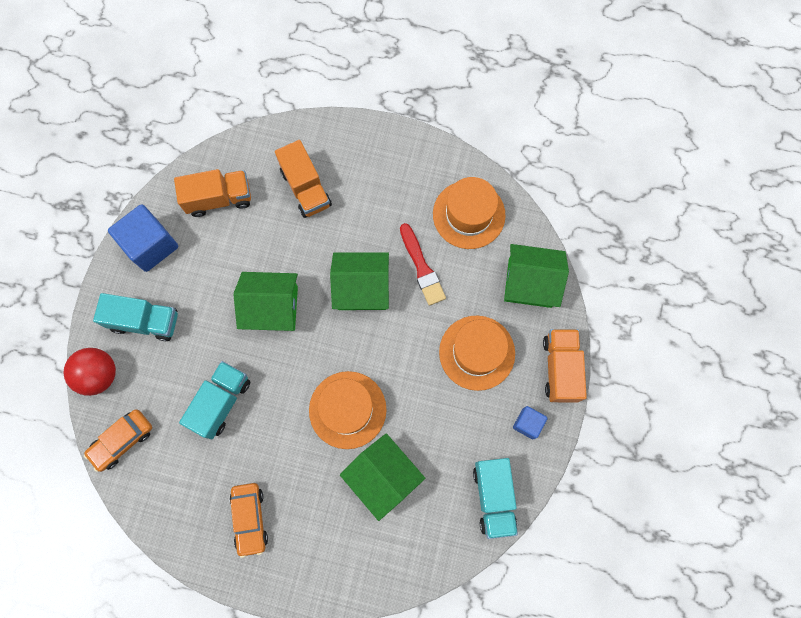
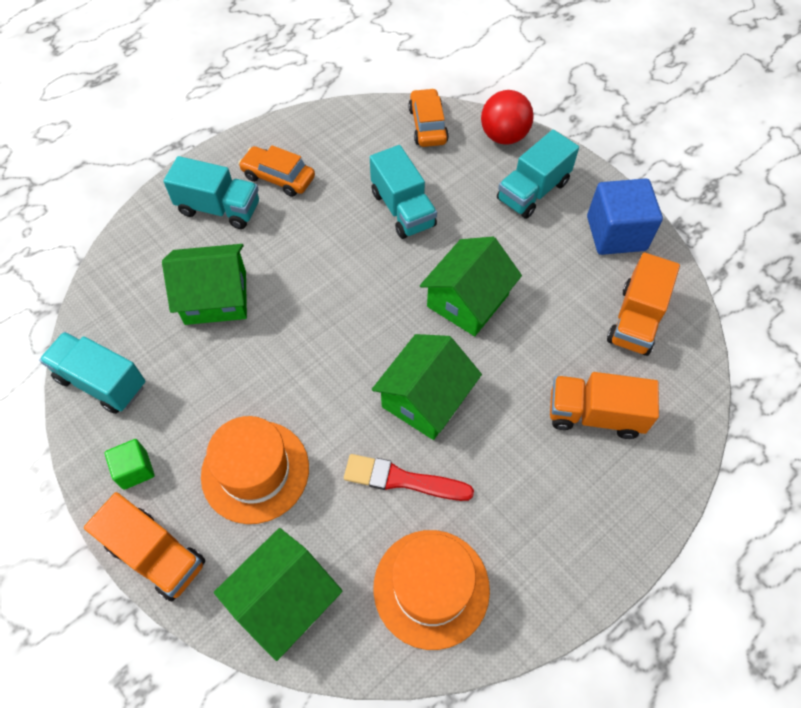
camera: 125 degrees right, 15 degrees down
orange hat [309,371,386,449] -> none
blue cube [513,406,548,439] -> green cube [104,439,154,490]
none -> turquoise truck [163,156,259,229]

